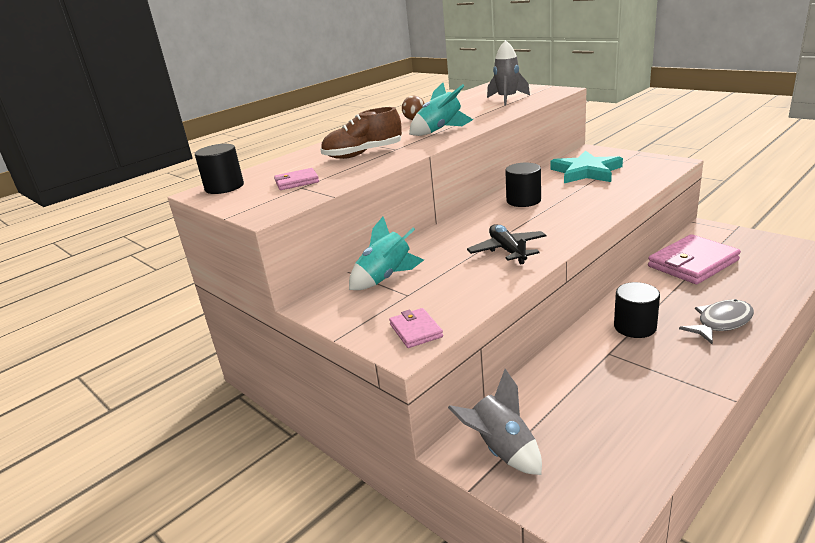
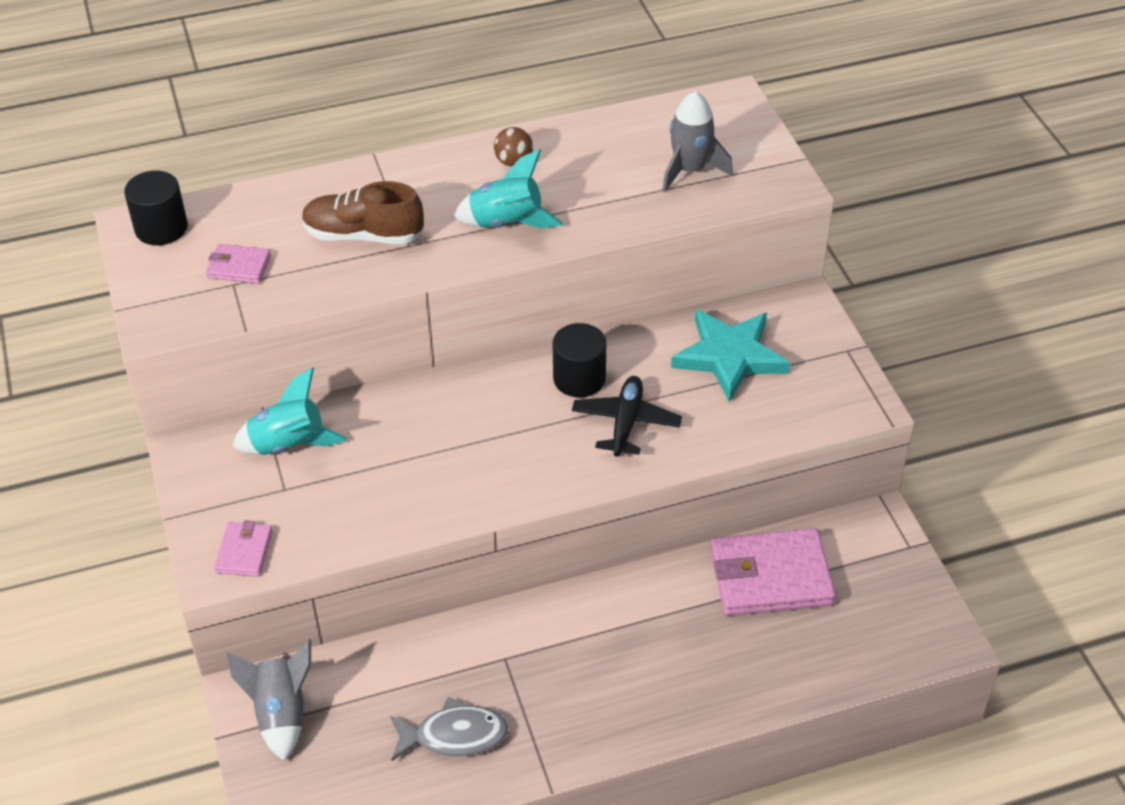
camera: 25 degrees right, 20 degrees up
black plane [467,224,546,265] -> black plane moved to [572,376,682,457]
black cylinder [614,282,660,338] -> none
grey fish [679,299,754,344] -> grey fish moved to [390,697,508,761]

